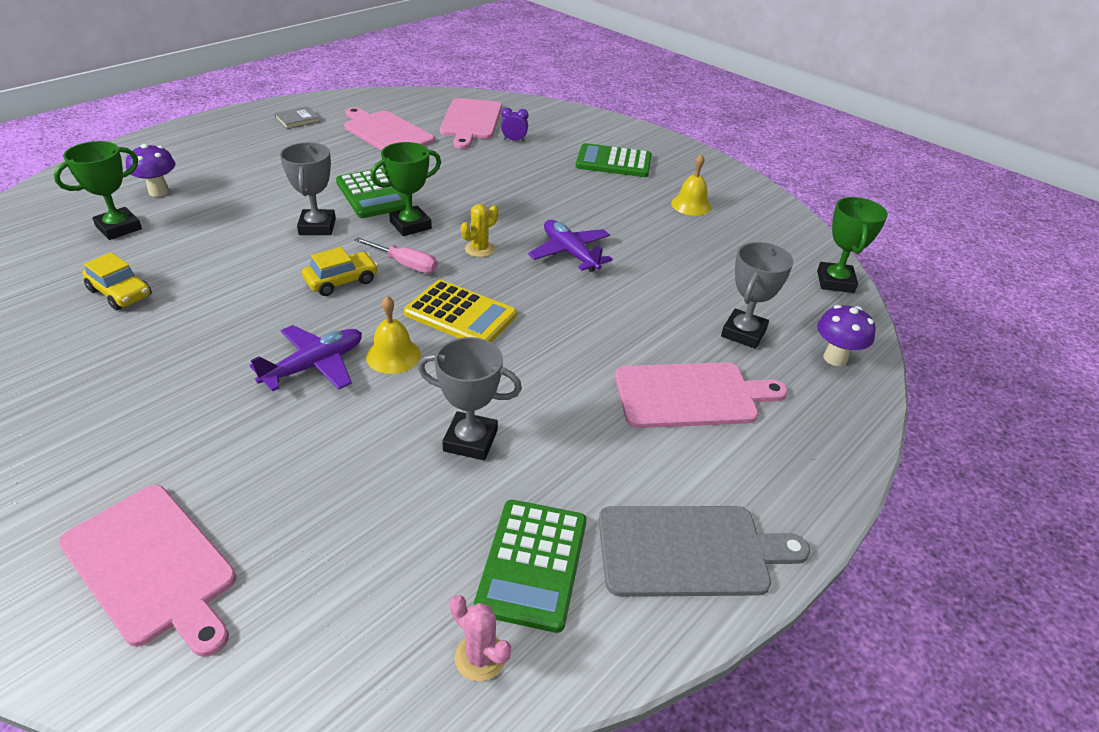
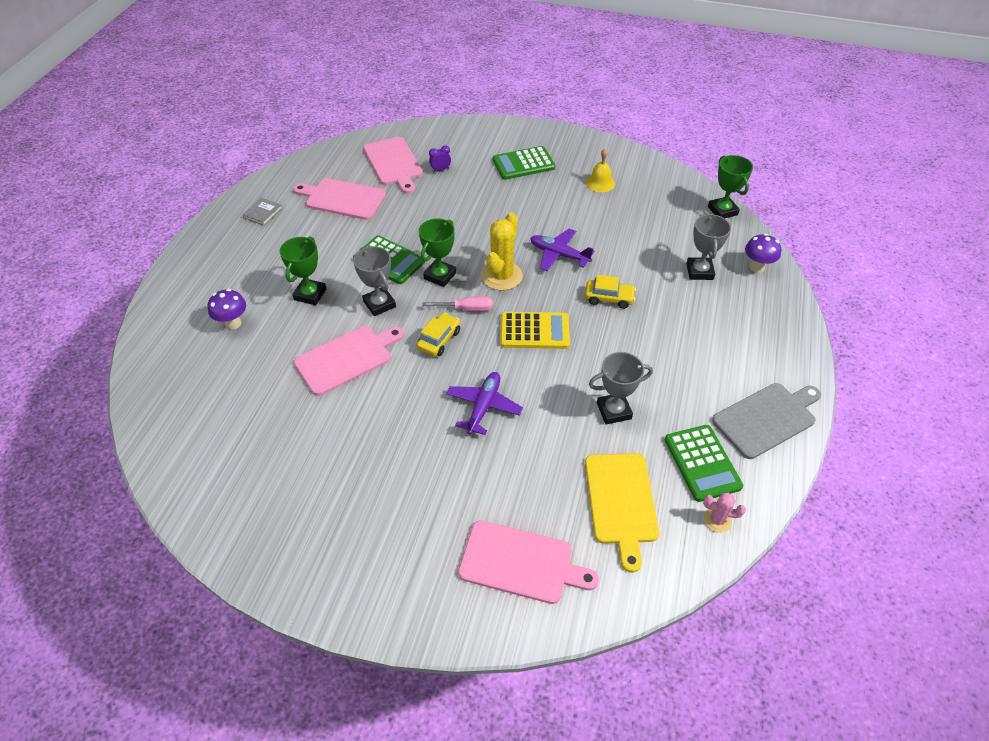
camera: 25 degrees left, 10 degrees up
green trophy [54,141,142,240] -> green trophy moved to [280,236,326,305]
yellow car [82,252,152,310] -> yellow car moved to [585,275,636,309]
yellow bell [366,296,421,374] -> none
yellow cactus [461,204,498,257] -> yellow cactus [481,212,523,290], size x1.90
pink cutting board [615,362,788,428] -> pink cutting board moved to [294,326,404,396]
none -> yellow cutting board [585,453,659,573]

